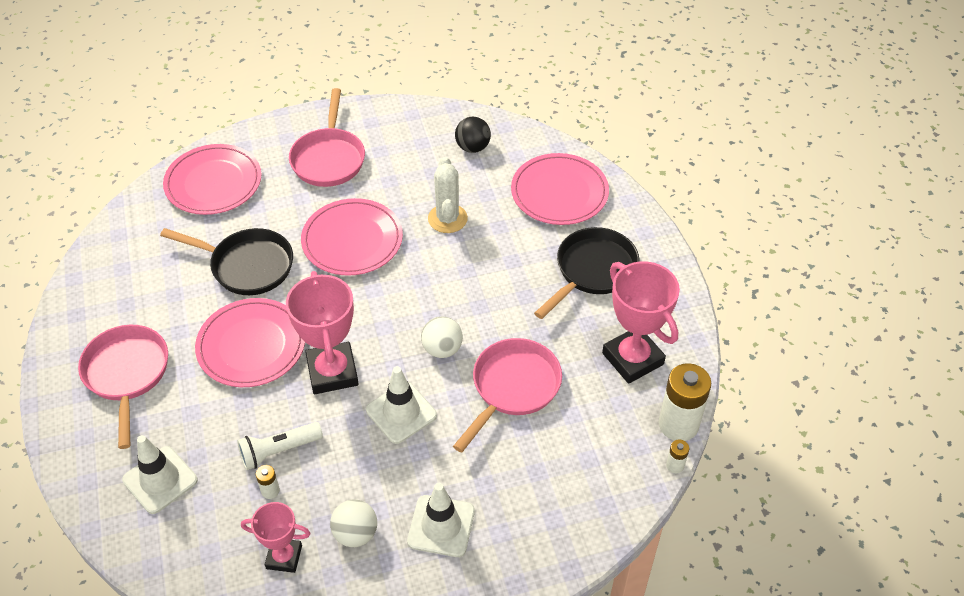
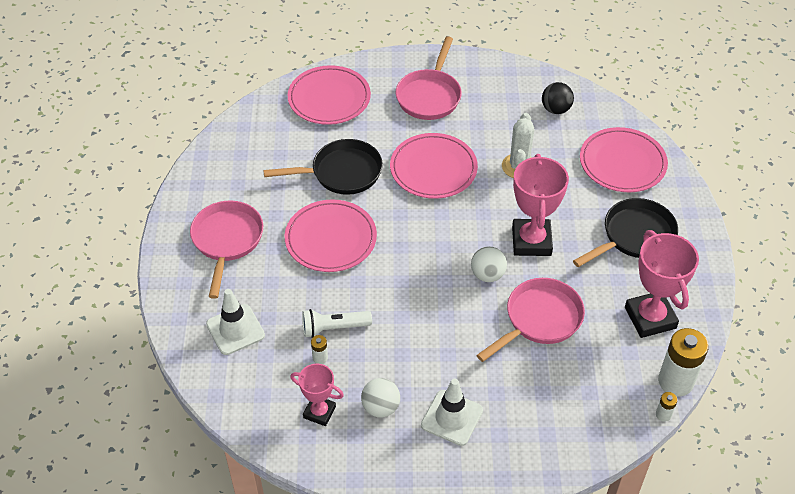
camera: 15 degrees right, 0 degrees up
black pan [160,228,293,295] -> black pan turned 45 degrees counterclockwise [263,139,383,195]
pink trophy [286,271,359,394] -> pink trophy moved to [512,154,569,256]
white traffic cone [366,366,437,444] -> none

